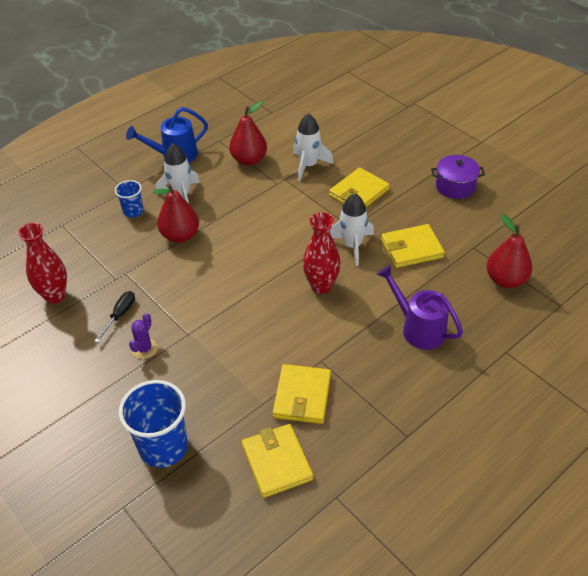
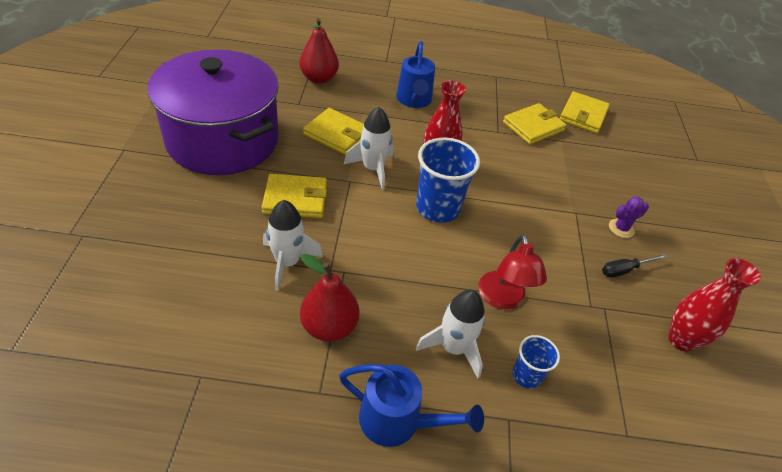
camera: 140 degrees left, 0 degrees up
blue cup [119,380,188,468] -> blue cup moved to [416,138,480,223]
red pear [153,183,199,243] -> red lamp [479,234,547,309]
purple watering can [377,265,463,350] -> blue watering can [396,41,435,108]
purple pot [431,155,485,199] -> purple pot [148,49,279,175], size x2.43

